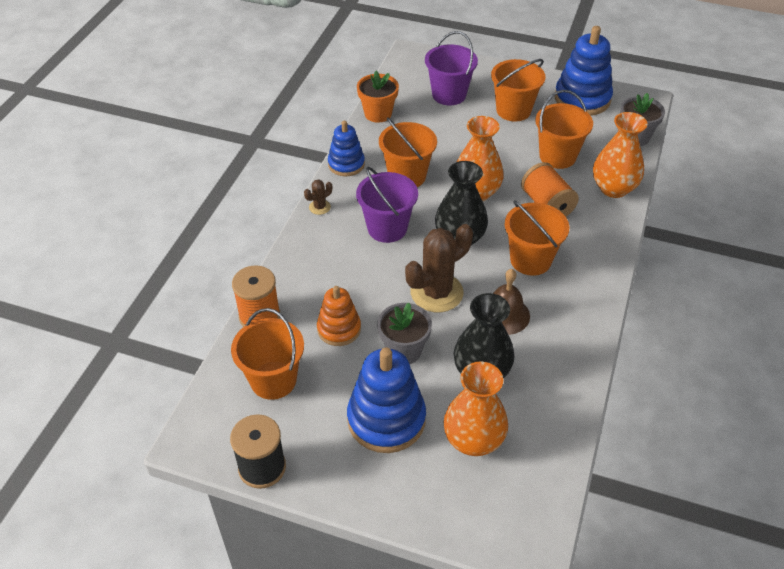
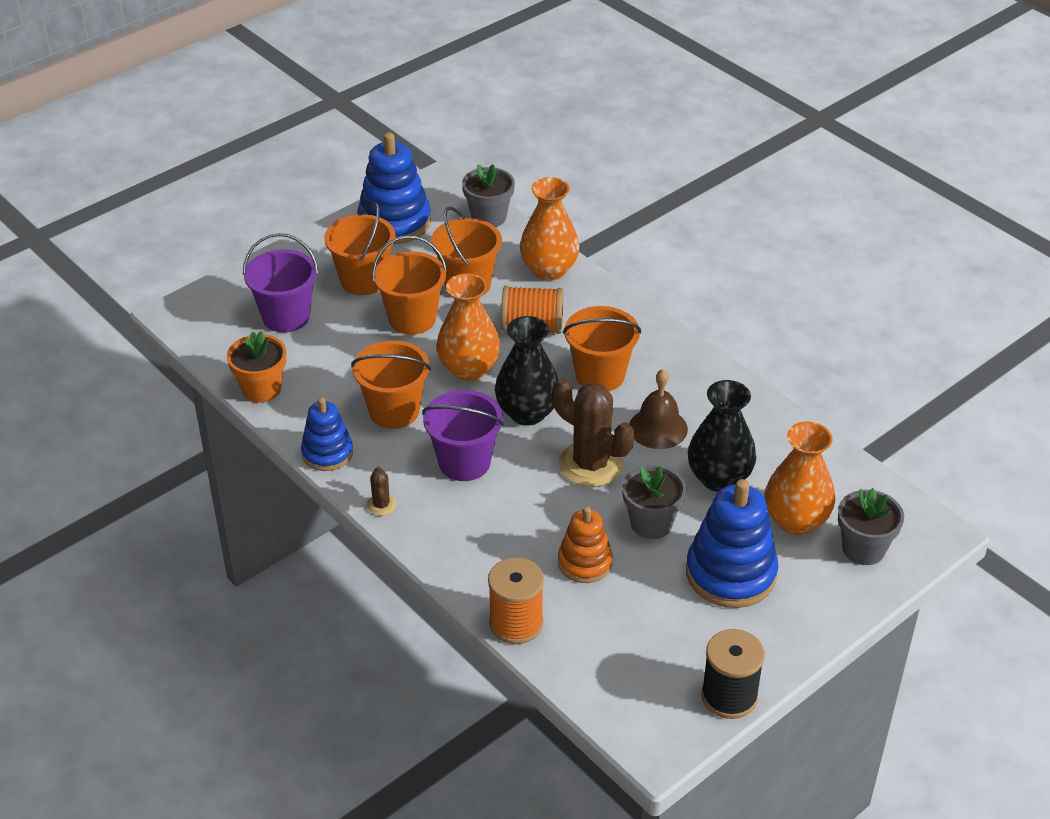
camera: 60 degrees left, 5 degrees down
orange bucket [231,308,304,400] -> orange bucket moved to [372,235,447,335]
brown cactus [405,224,473,312] -> brown cactus turned 45 degrees counterclockwise [553,378,634,487]
none -> grey flower pot [838,488,904,565]

